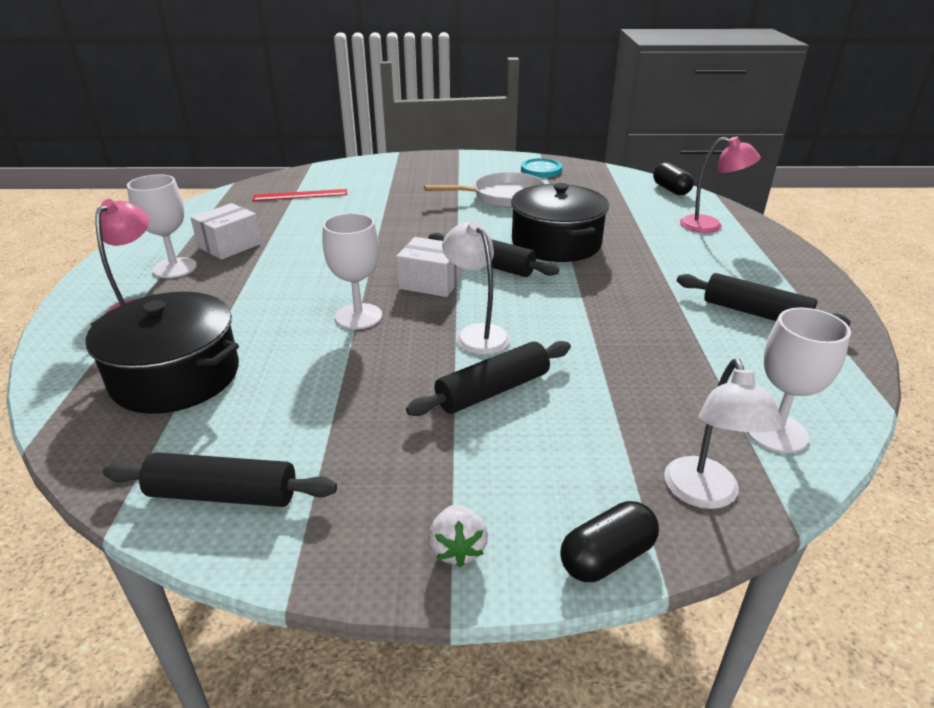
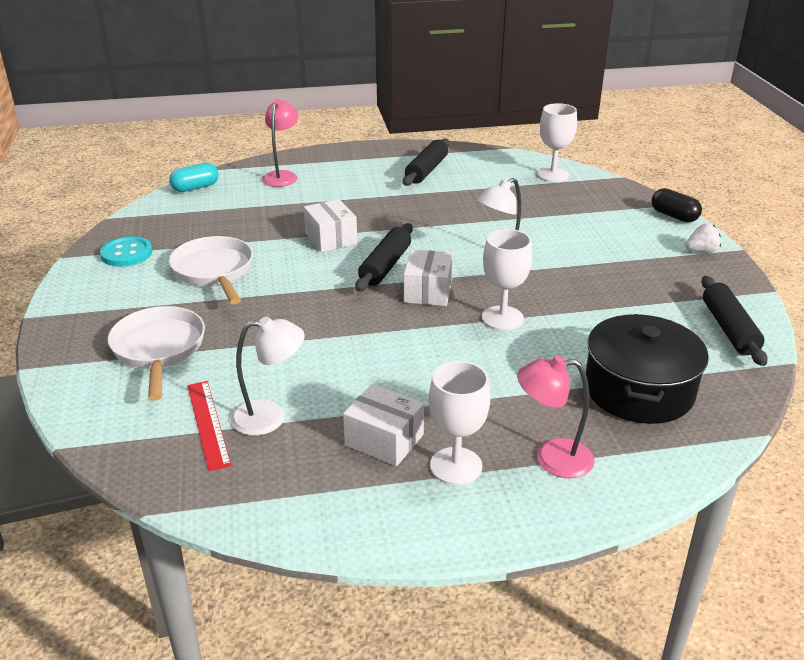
camera: 100 degrees left, 0 degrees up
black rolling pin [406,341,571,416] -> none
black pot [511,183,609,262] -> white box [304,199,357,252]
black capsule [653,162,694,195] -> turquoise capsule [169,163,219,192]
white lamp [664,358,783,509] -> white lamp moved to [231,317,305,436]
none -> white pan [108,306,205,401]

